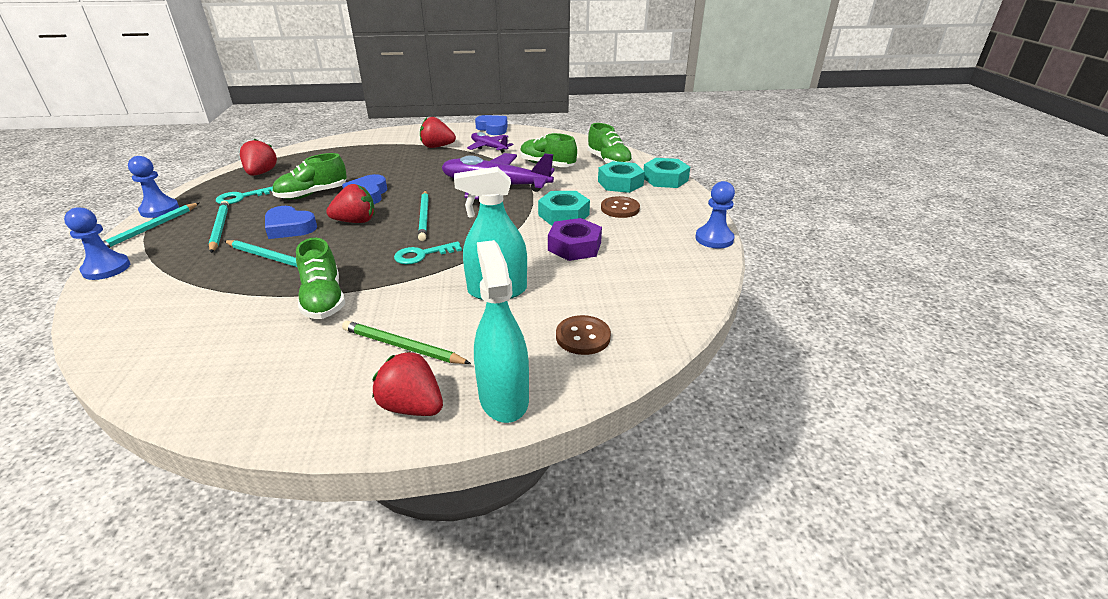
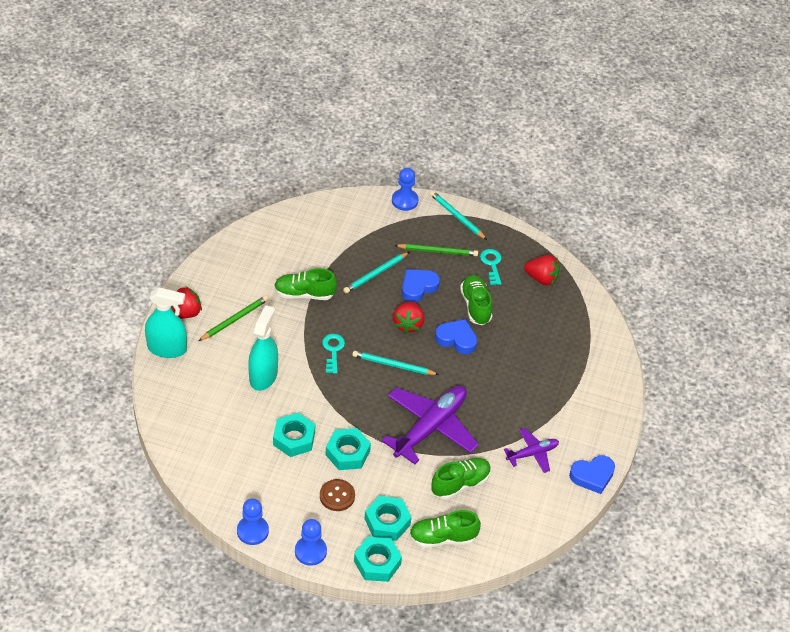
camera: 110 degrees right, 15 degrees up
blue pawn [128,156,179,218] -> blue pawn moved to [295,519,327,566]
turquoise pencil [209,201,229,253] -> green pencil [394,244,478,256]
red strawberry [420,117,456,148] -> none
purple nut [548,218,602,261] -> turquoise nut [273,413,315,457]
brown button [556,315,611,355] -> none

